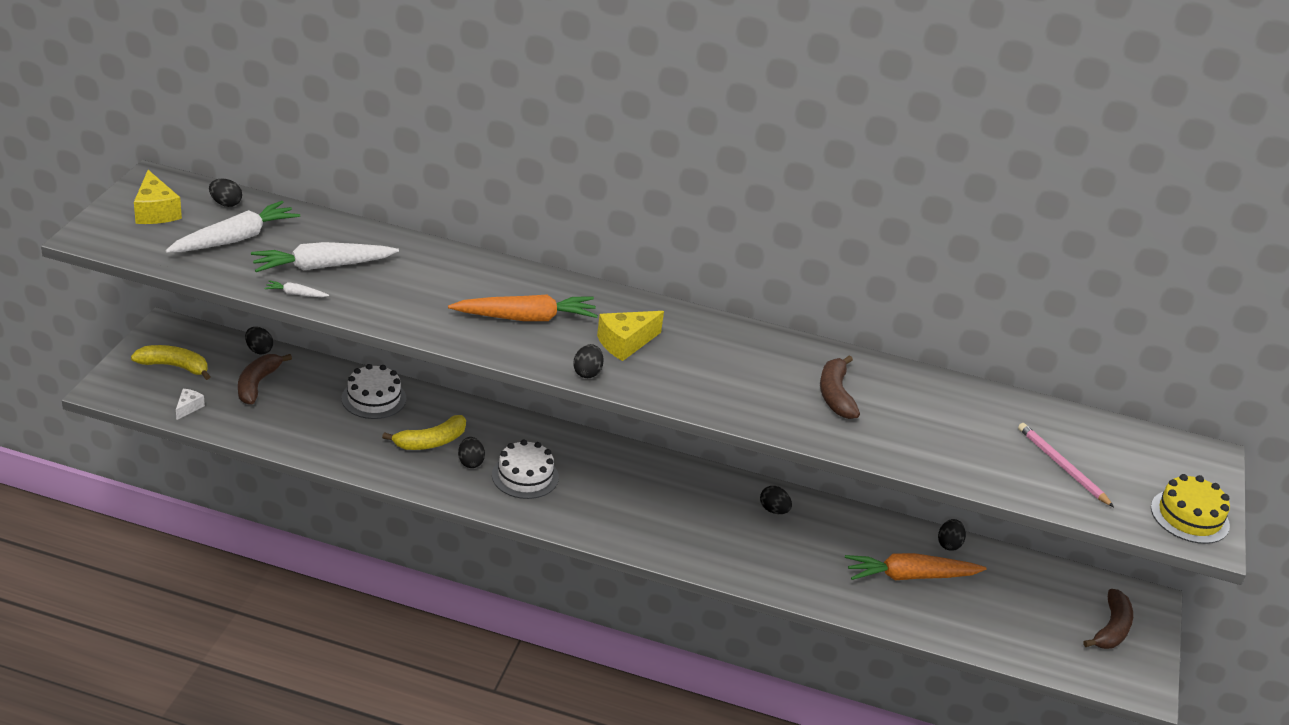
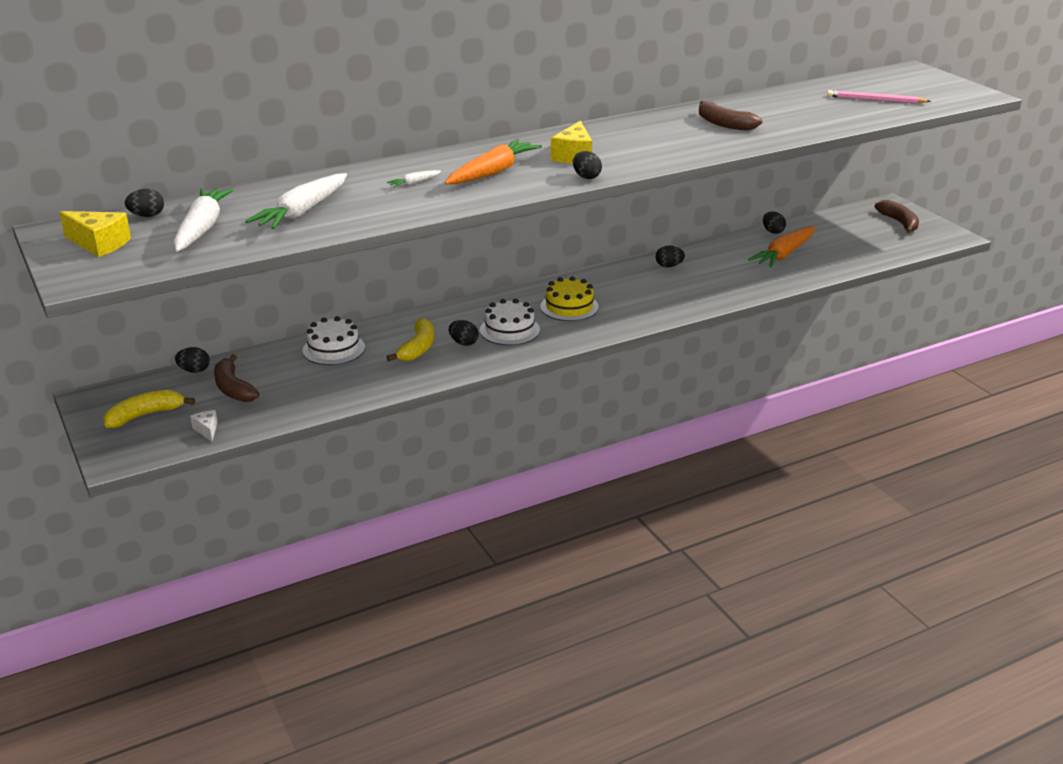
camera: 40 degrees left, 5 degrees down
white carrot [264,280,329,297] -> white carrot moved to [387,170,441,187]
yellow cake [1151,474,1230,544] -> yellow cake moved to [540,276,599,321]

